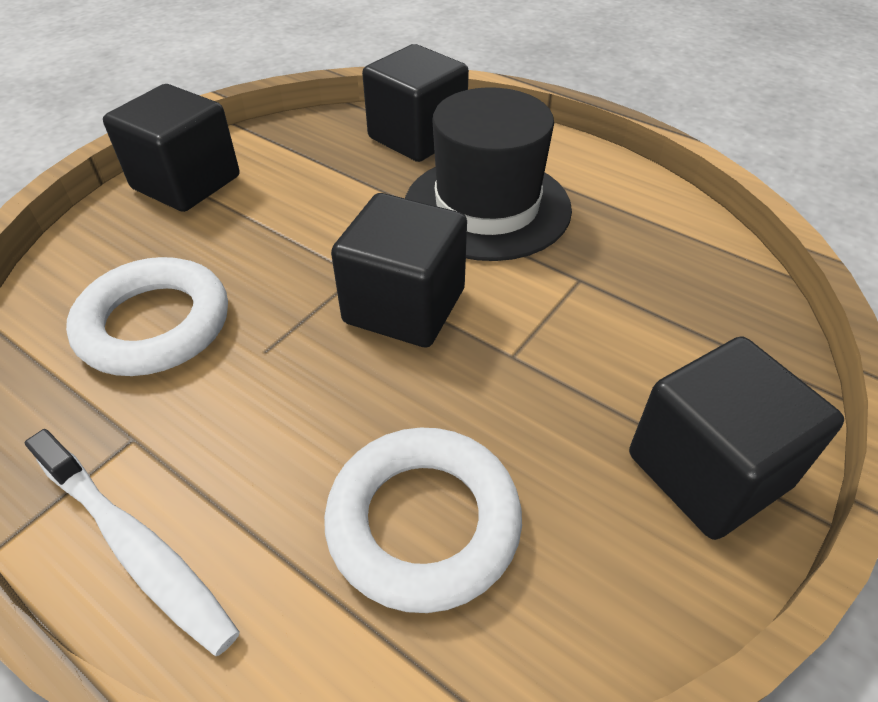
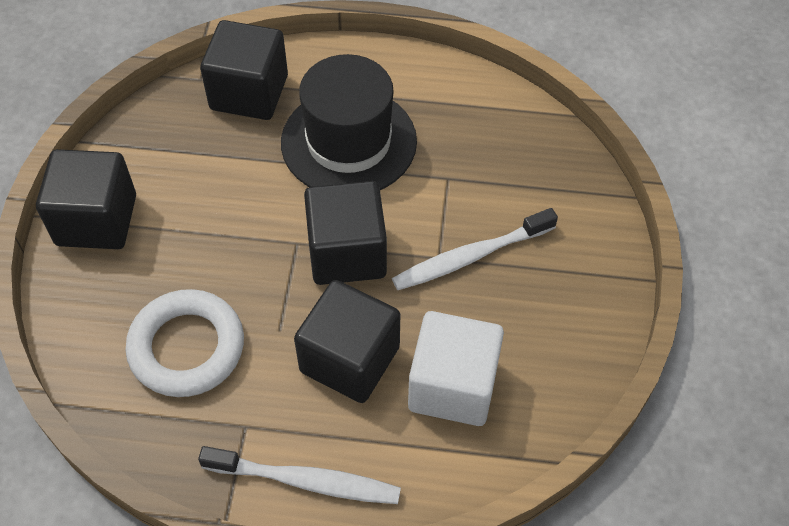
camera: 30 degrees left, 10 degrees up
white ring [324,428,522,613] -> white cube [408,311,504,426]
black cube [629,337,844,540] -> black cube moved to [294,280,400,403]
none -> white toothbrush [392,208,558,290]

